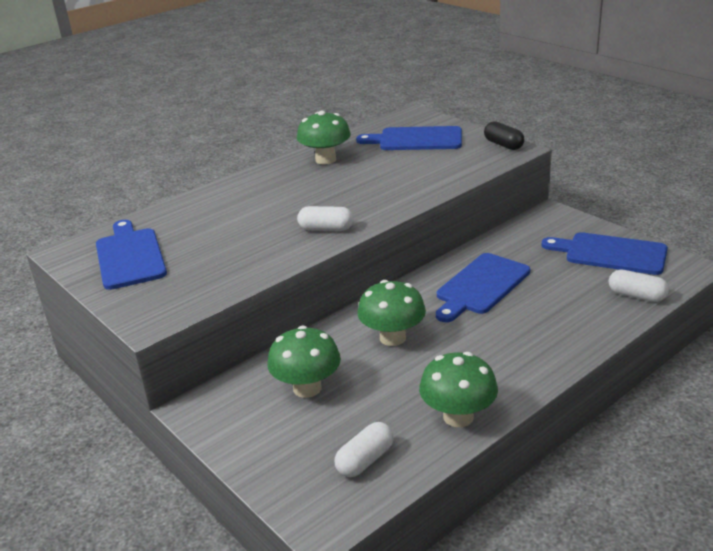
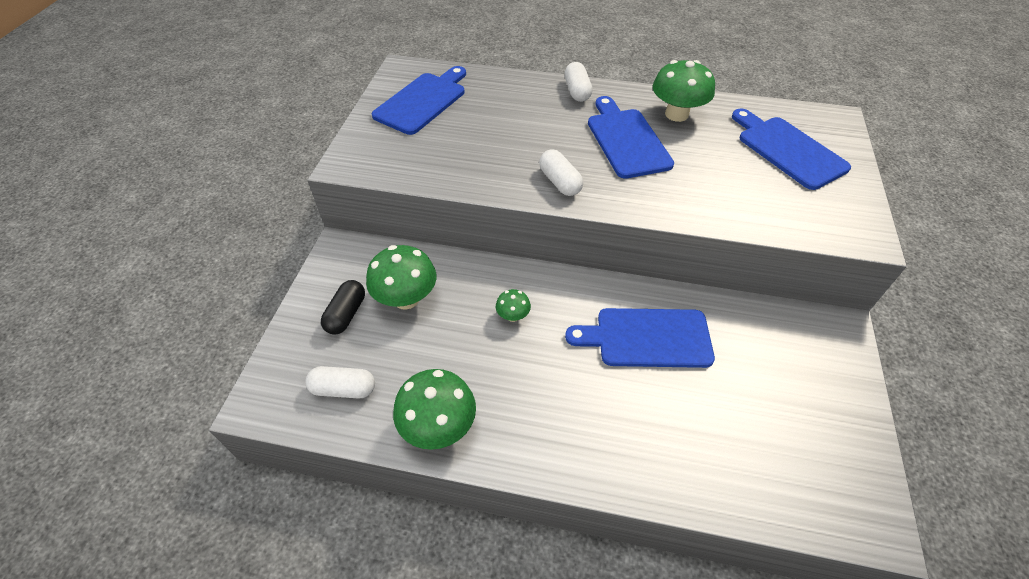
camera: 50 degrees right, 20 degrees up
green mushroom [358,280,426,346] -> green mushroom [496,289,531,322], size x0.50
black capsule [484,121,524,150] -> black capsule moved to [321,280,365,335]
blue cutting board [542,232,668,275] -> blue cutting board moved to [588,96,674,179]
white capsule [609,269,669,302] -> white capsule moved to [565,62,592,102]

